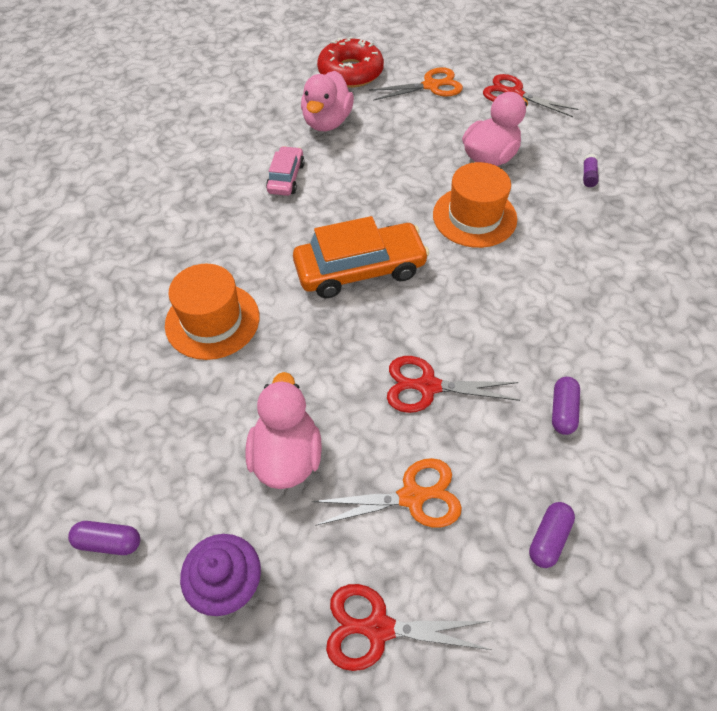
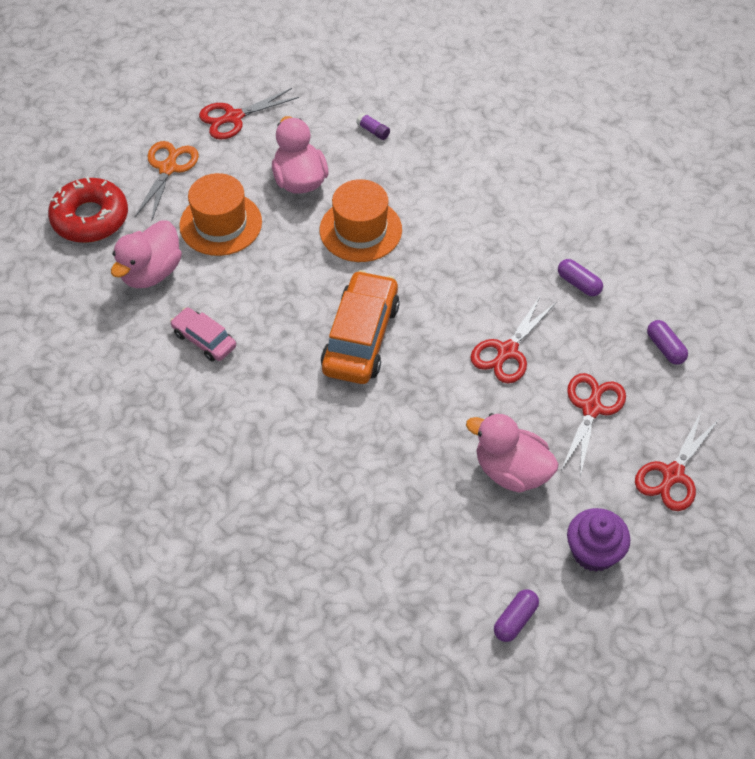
camera: 60 degrees left, 0 degrees up
orange hat [165,264,259,360] -> orange hat moved to [179,173,262,256]
pink duck [301,71,354,131] -> pink duck turned 75 degrees clockwise [111,220,182,288]
orange scissors [312,458,462,527] -> red scissors [561,373,626,477]

